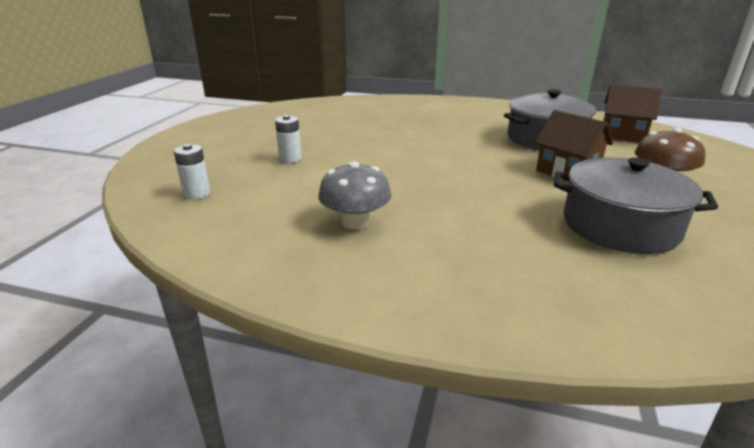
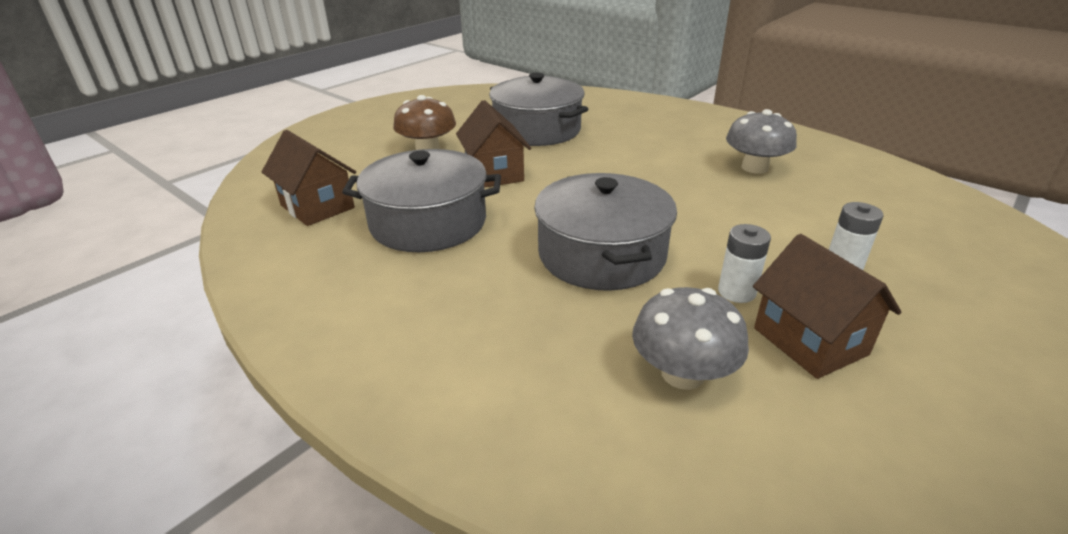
camera: 155 degrees left, 5 degrees up
white battery [174,144,210,199] -> white battery moved to [718,224,771,303]
none -> grey pot [534,173,677,291]
none -> grey mushroom [632,287,749,390]
none -> brown house [753,234,902,379]

